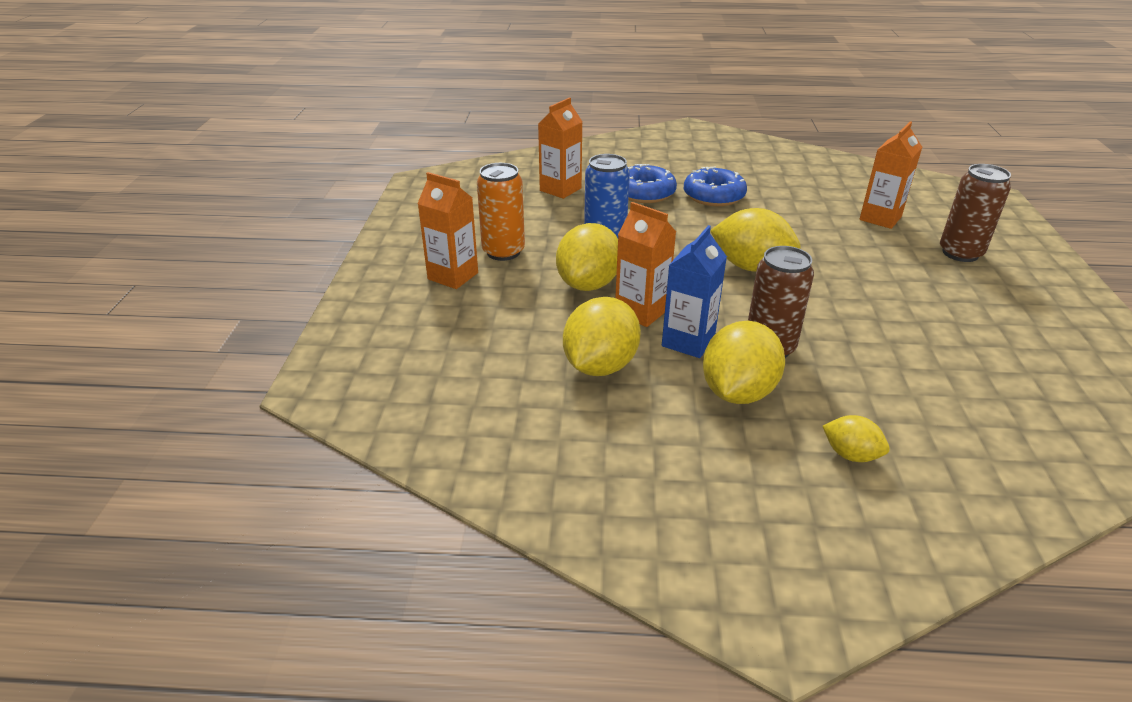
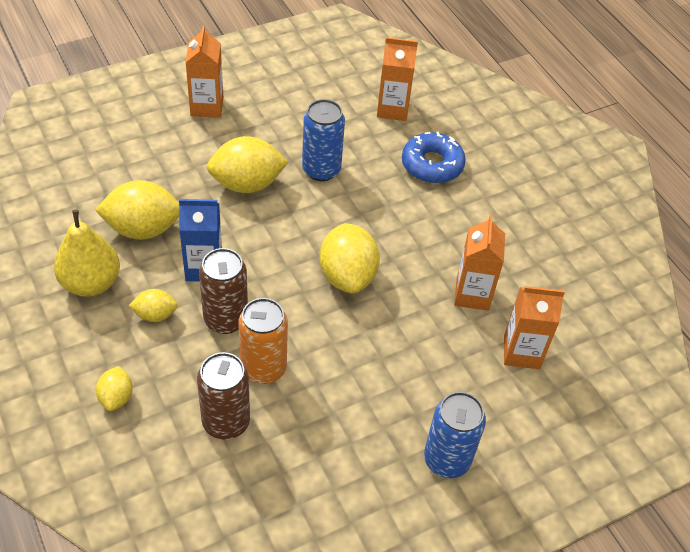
camera: 55 degrees right, 15 degrees up
orange can [477,163,525,261] -> orange can moved to [238,298,288,384]
orange carton [615,202,676,327] -> orange carton moved to [454,215,505,311]
blue donut [684,167,747,206] -> none
yellow lemon [703,321,785,404] -> yellow lemon [129,289,178,322], size x0.53
brown can [940,164,1011,262] -> brown can moved to [197,352,250,440]
none -> yellow pear [54,210,120,297]
none -> blue can [424,392,486,478]

